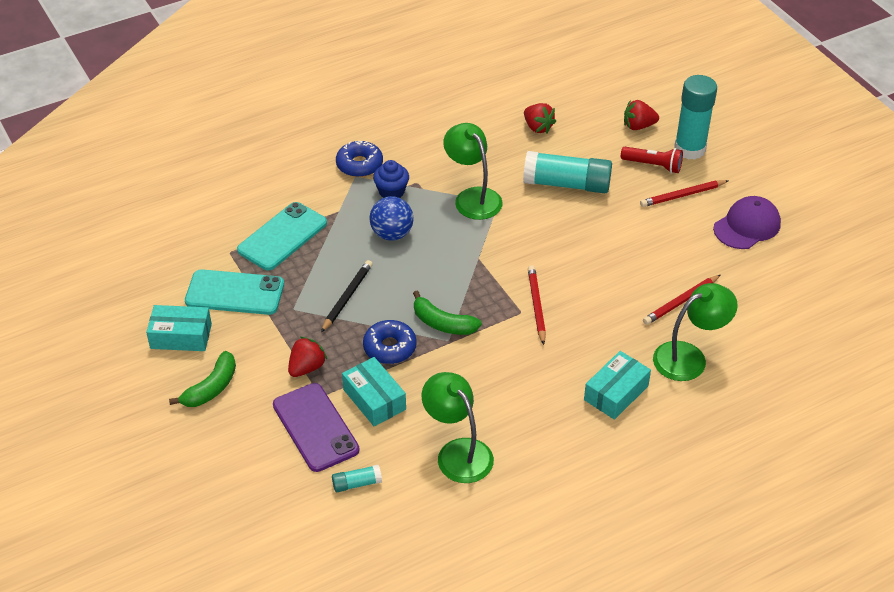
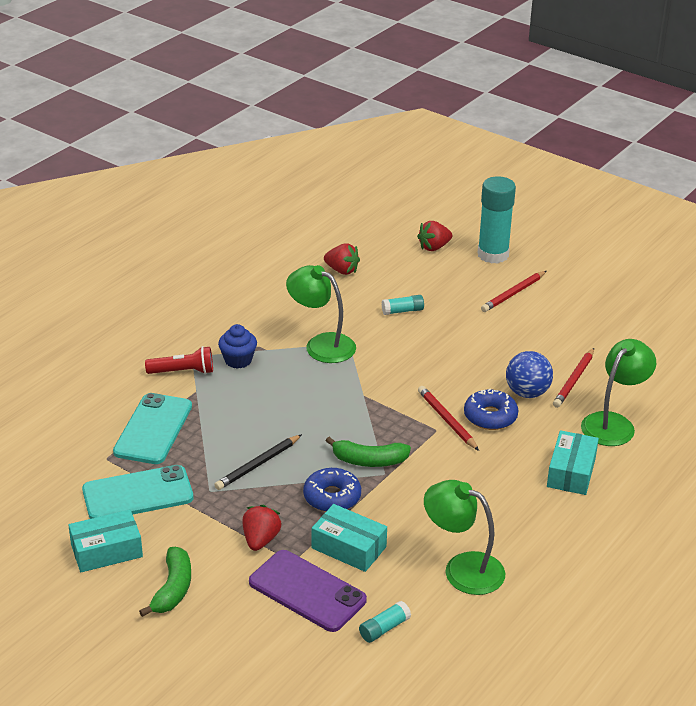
camera: 25 degrees left, 10 degrees down
black pencil [321,260,373,332] -> black pencil turned 135 degrees counterclockwise [214,434,302,490]
blue donut [336,141,383,177] -> blue donut moved to [464,388,518,430]
blue ball [369,196,414,241] -> blue ball moved to [506,351,553,398]
turquoise glue stick [523,151,612,193] -> turquoise glue stick [382,295,424,315], size x0.46
red flashlight [621,147,683,173] -> red flashlight moved to [145,346,213,374]
purple cap [713,196,781,249] -> none

